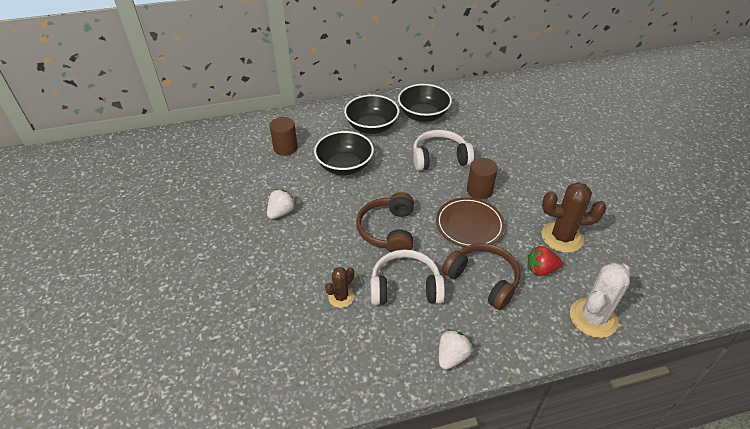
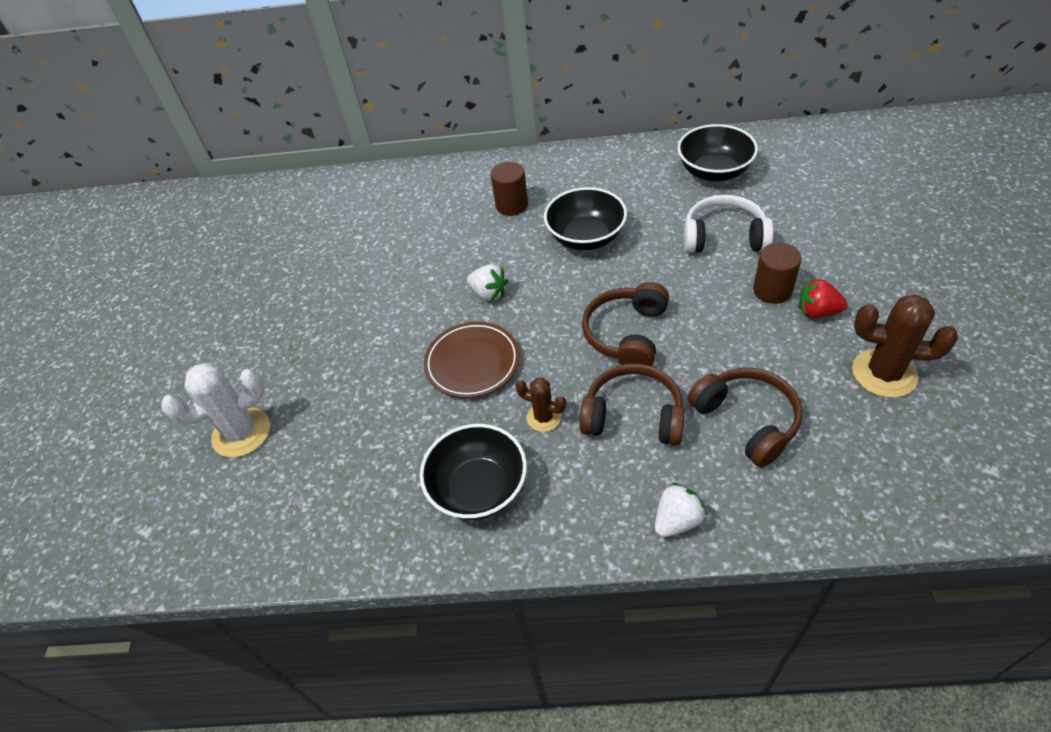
camera: 20 degrees right, 5 degrees up
white strawberry [267,189,296,219] -> white strawberry turned 75 degrees clockwise [467,264,508,301]
brown cactus [325,267,354,308] -> brown cactus turned 60 degrees clockwise [515,378,566,432]
black bowl [344,95,399,134] -> black bowl moved to [420,424,527,520]
white headphones [370,250,445,305] -> brown headphones [580,364,685,446]
brown plate [436,197,505,247] -> brown plate moved to [424,322,520,398]
red strawberry [527,246,563,276] -> red strawberry moved to [799,278,848,318]
white cactus [570,262,631,338] -> white cactus moved to [161,363,270,458]

